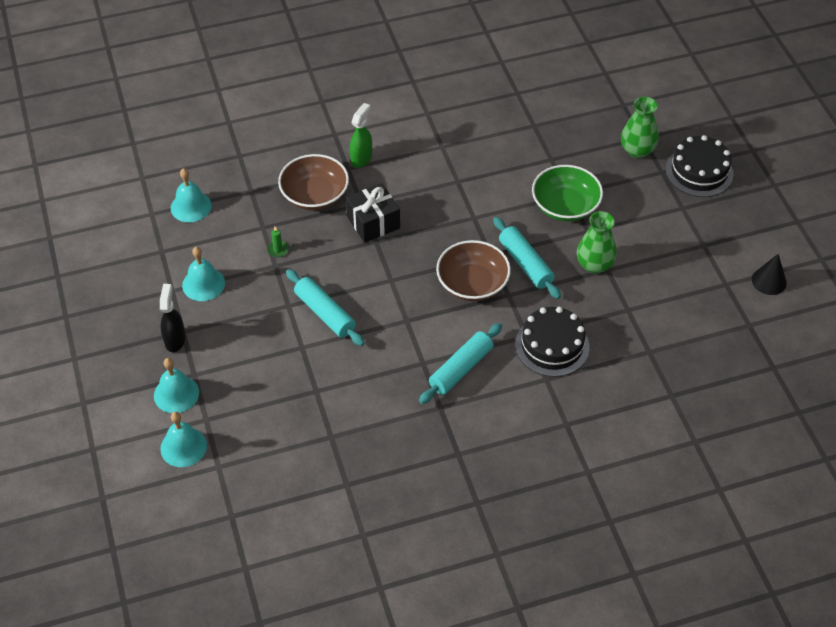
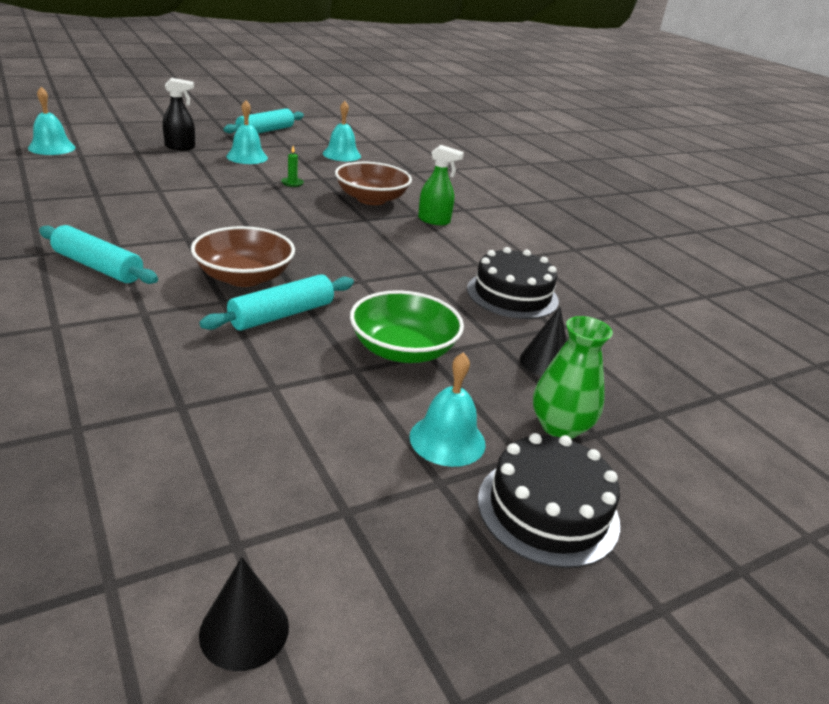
camera: 75 degrees right, 20 degrees down
turquoise bell [154,358,199,413] -> turquoise bell moved to [410,352,486,467]
turquoise rolling pin [286,269,365,346] -> turquoise rolling pin moved to [223,108,304,134]
black gift [346,183,400,243] -> none
black cake [515,307,589,377] -> black cake moved to [467,247,559,319]
green vase [577,211,617,274] -> none
none -> black cone [520,307,567,376]

